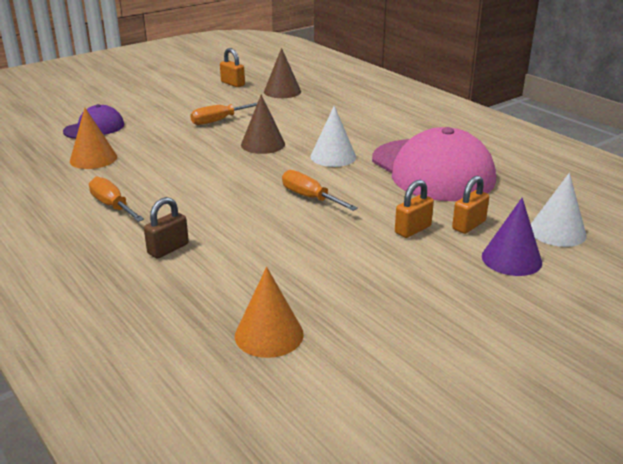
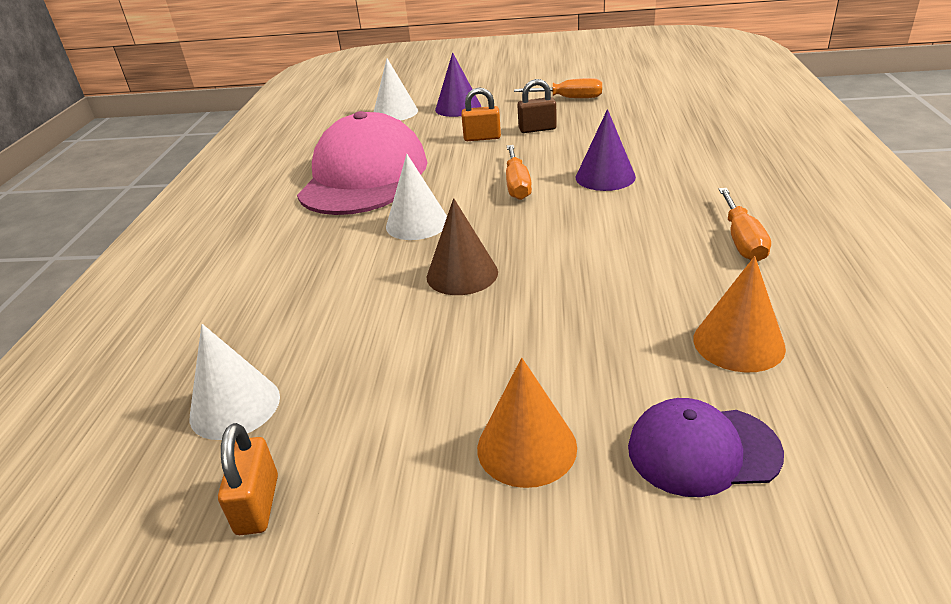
camera: 135 degrees left, 5 degrees up
brown padlock [144,197,189,259] -> brown padlock moved to [517,79,557,133]
orange screwdriver [190,102,258,125] -> orange screwdriver moved to [514,78,602,98]
orange cone [235,267,304,358] -> orange cone moved to [477,358,577,488]
brown cone [264,48,301,98] -> white cone [190,324,280,440]
orange padlock [452,175,489,234] -> none
none -> purple cone [576,109,636,191]

